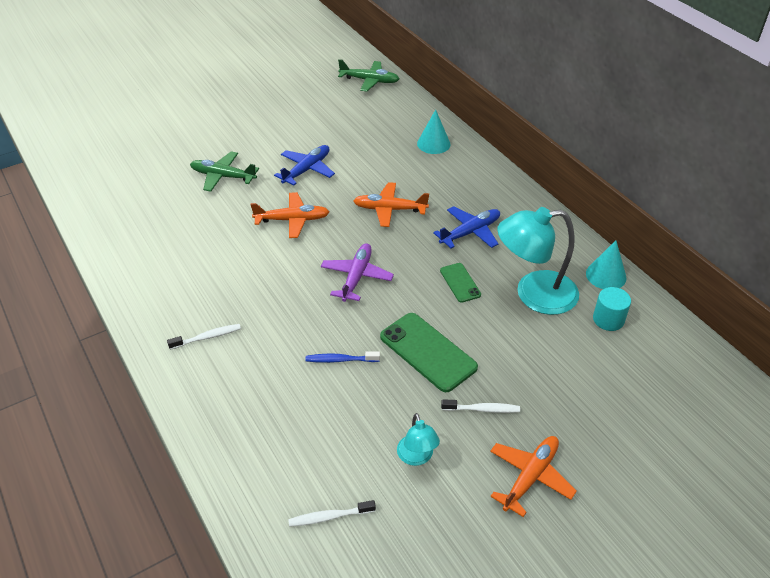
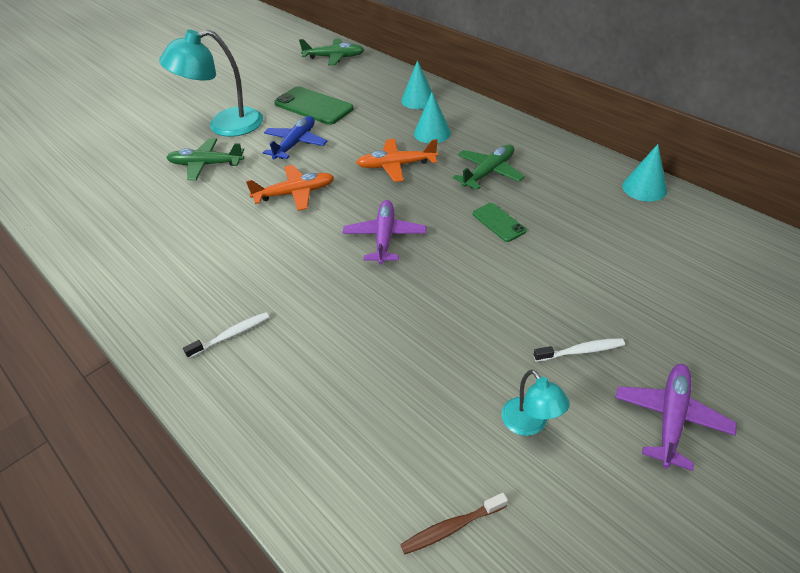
camera: 10 degrees left, 0 degrees up
white toothbrush [288,500,376,527] -> brown toothbrush [400,493,508,554]
blue toothbrush [306,351,380,363] -> none
green phone [380,313,478,392] -> green phone moved to [274,86,354,125]
blue plane [433,206,500,248] -> green plane [453,144,525,190]
orange plane [490,436,577,517] -> purple plane [615,364,737,471]
turquoise lamp [497,207,579,315] -> turquoise lamp moved to [159,30,263,137]
turquoise cylinder [593,287,631,331] -> none
none -> turquoise cone [414,92,451,143]

